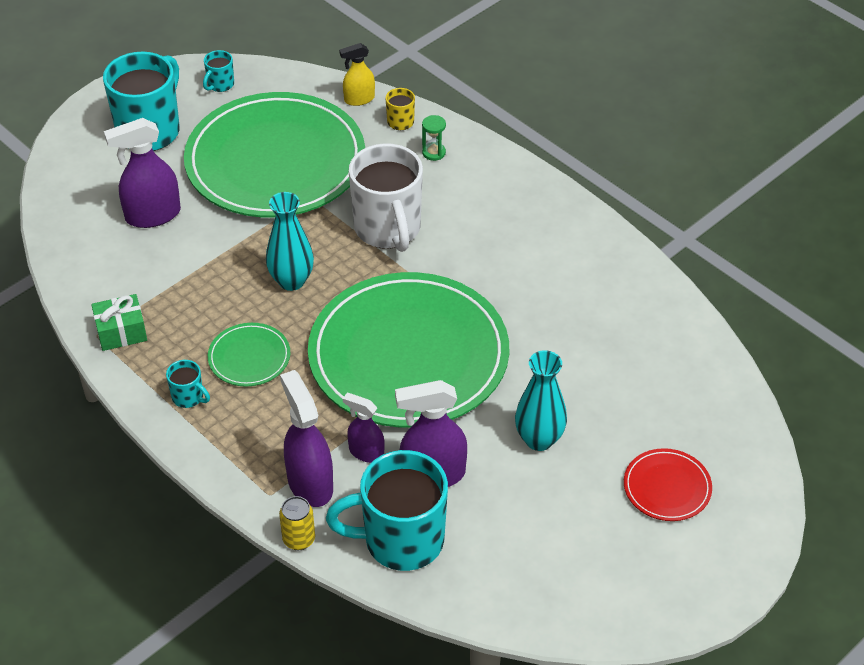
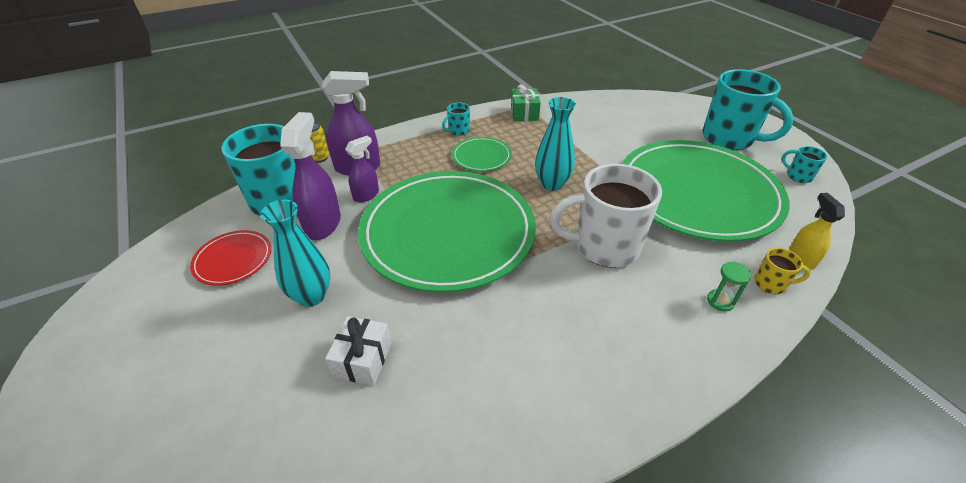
camera: 105 degrees right, 5 degrees down
purple spray bottle [104,118,181,228] -> none
red plate [624,448,712,521] -> red plate moved to [190,230,271,286]
none -> white gift [325,316,392,386]

